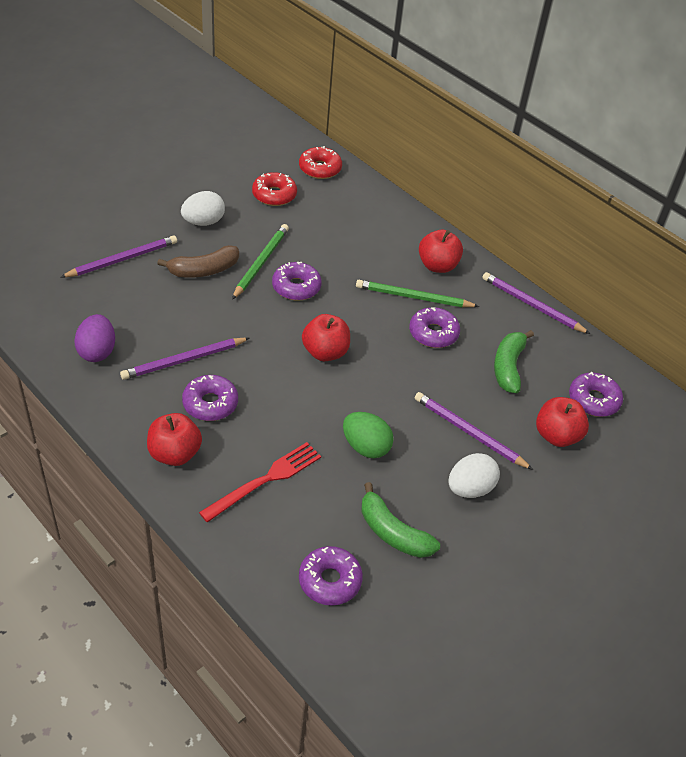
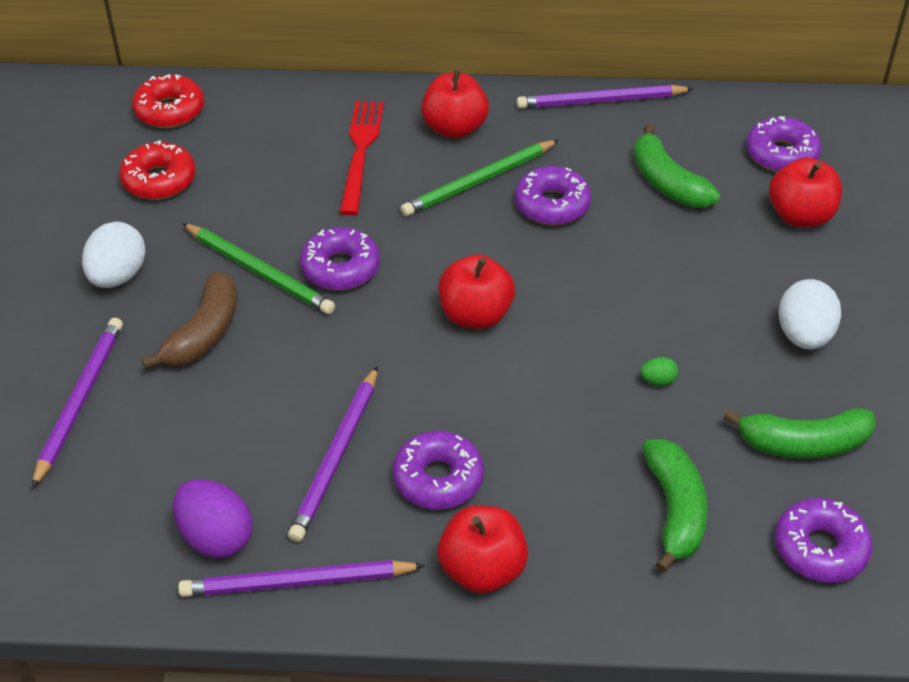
camera: 40 degrees left, 0 degrees up
red fork [199,442,321,522] -> red fork moved to [339,101,384,215]
green pencil [232,224,289,300] -> green pencil turned 150 degrees clockwise [182,223,335,314]
green egg [343,412,394,458] -> green egg [640,357,678,386], size x0.46
purple pencil [415,392,533,470] -> purple pencil moved to [178,560,425,597]
none -> green banana [642,439,707,573]

